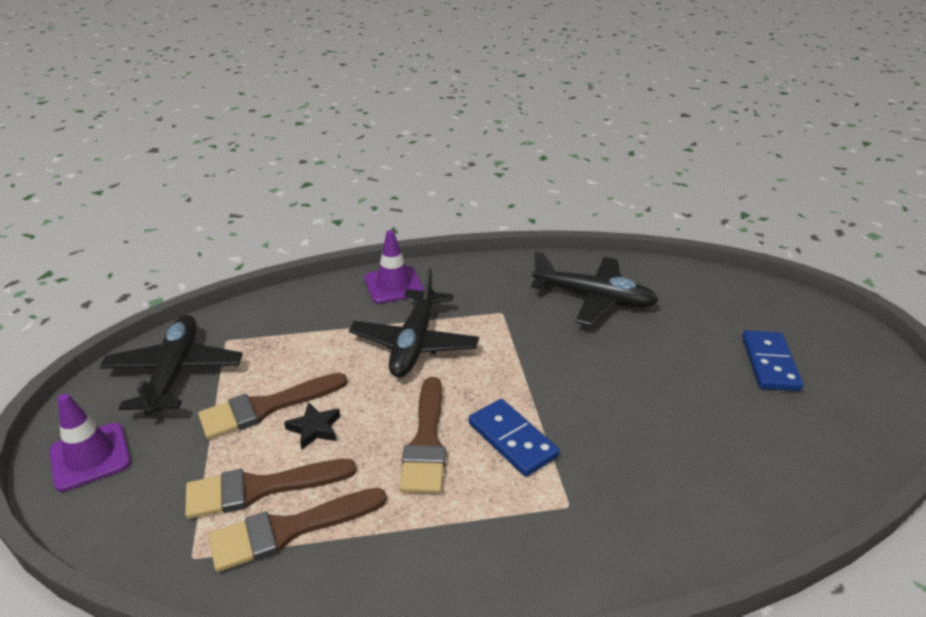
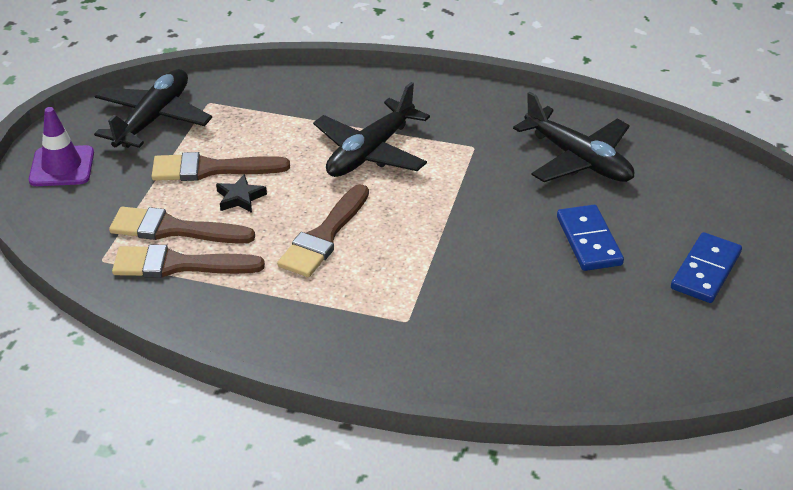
camera: 25 degrees right, 5 degrees up
purple traffic cone [365,230,424,304] -> none
blue domino [468,399,560,477] -> blue domino moved to [557,205,624,271]

